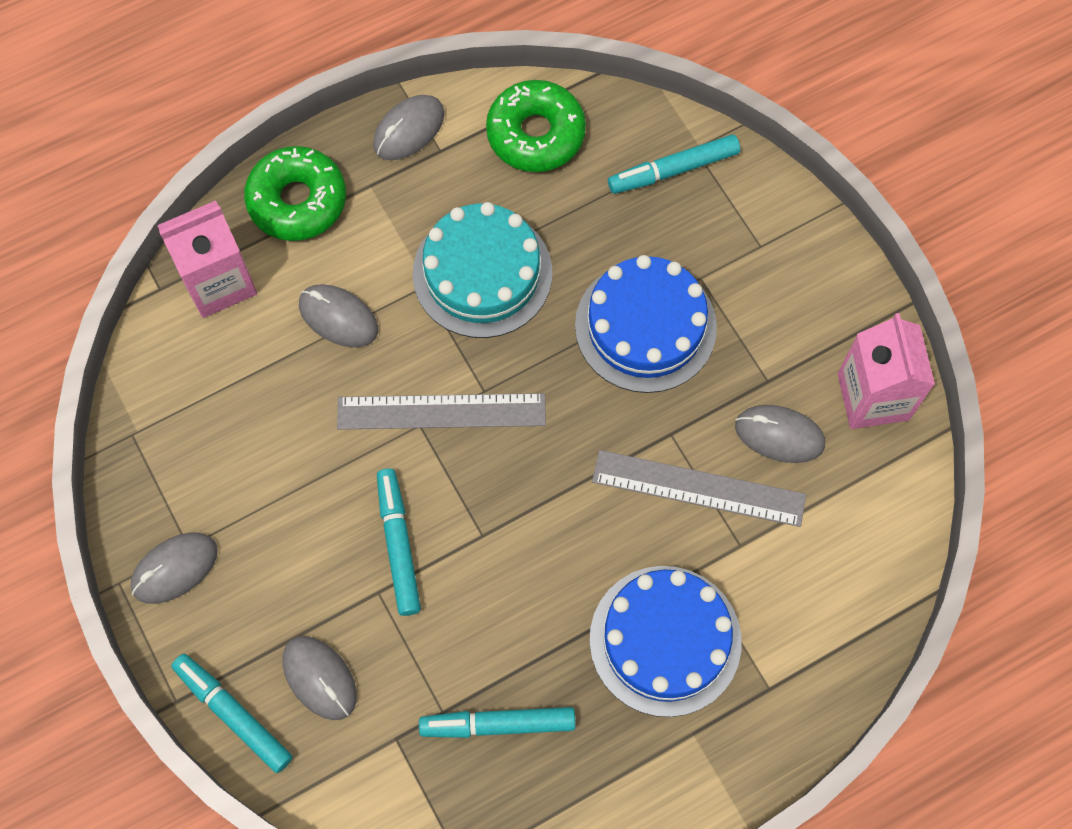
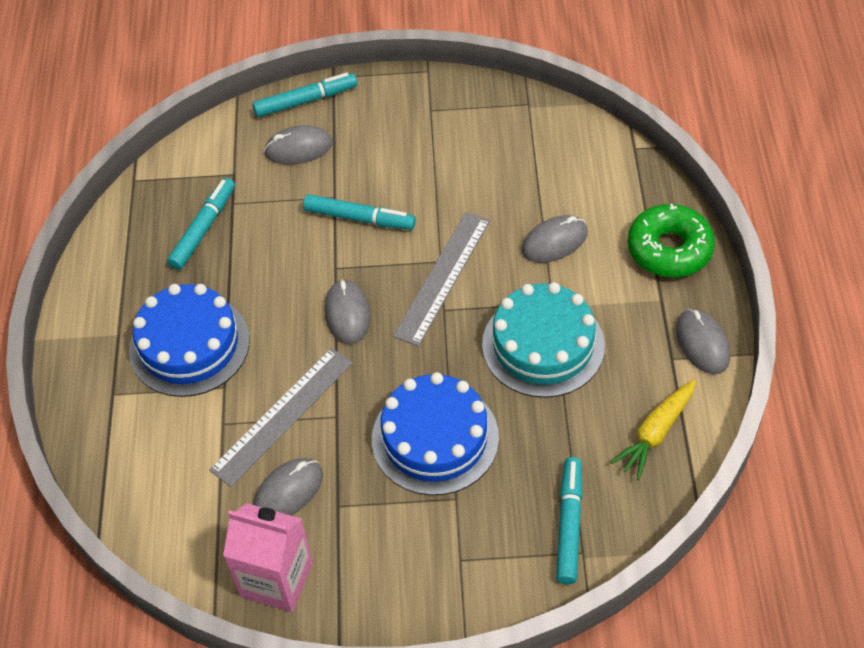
camera: 120 degrees right, 15 degrees down
grey mouse [131,532,218,604] -> grey mouse moved to [324,279,371,344]
pink carton [157,200,257,318] -> none
green donut [486,80,586,172] -> yellow carrot [610,379,696,480]

